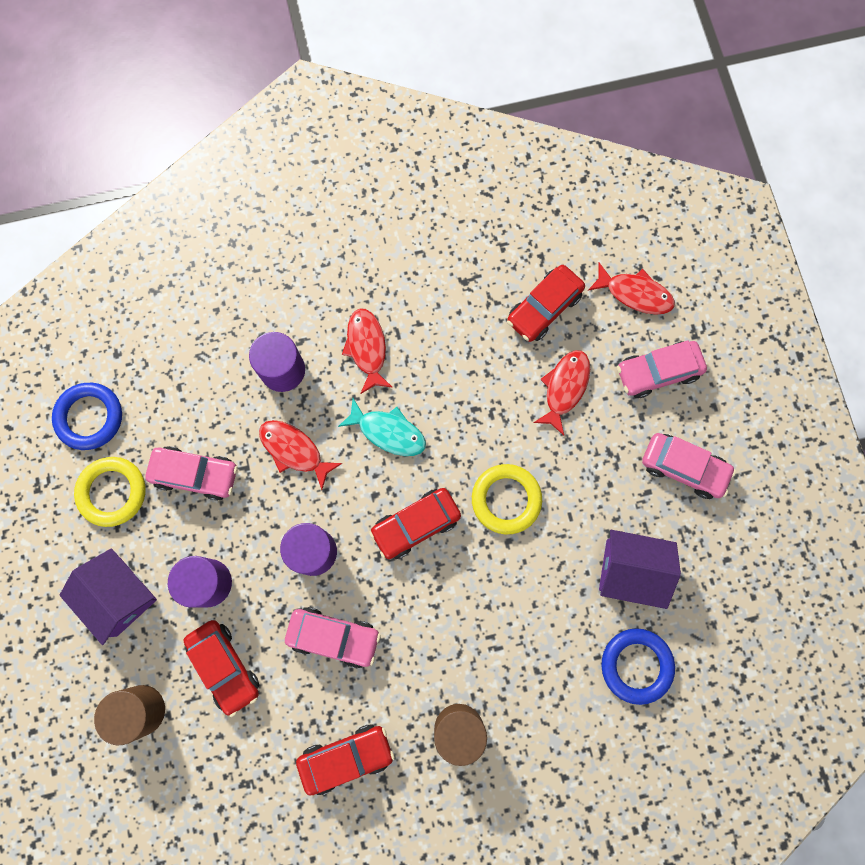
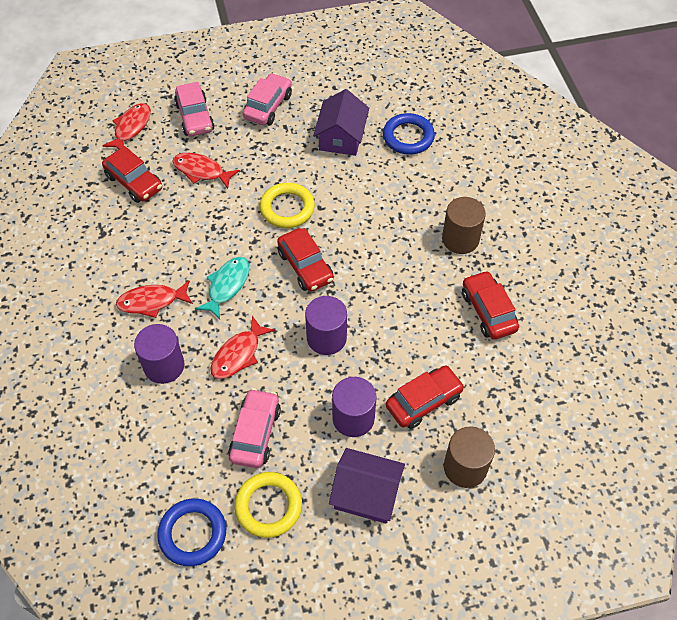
camera: 90 degrees left, 20 degrees down
purple house [60,548,157,645] -> purple house turned 60 degrees clockwise [329,448,405,524]
pink car [285,607,381,668] -> none

